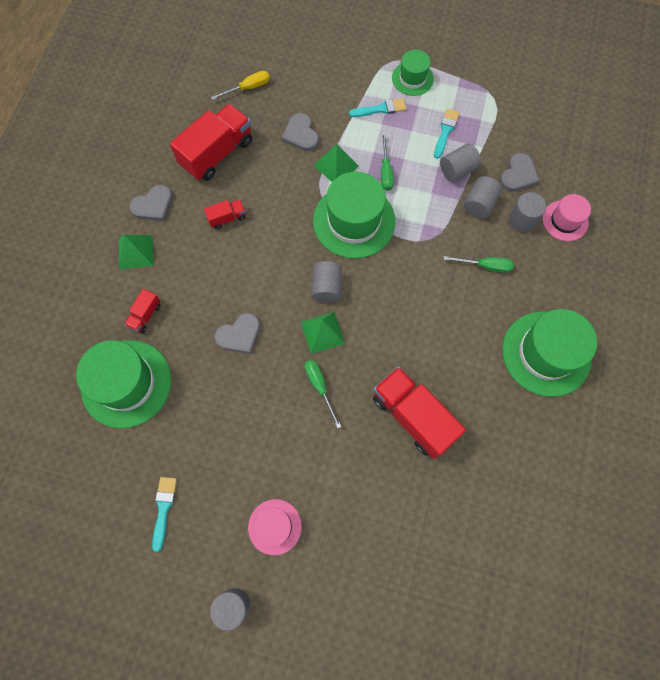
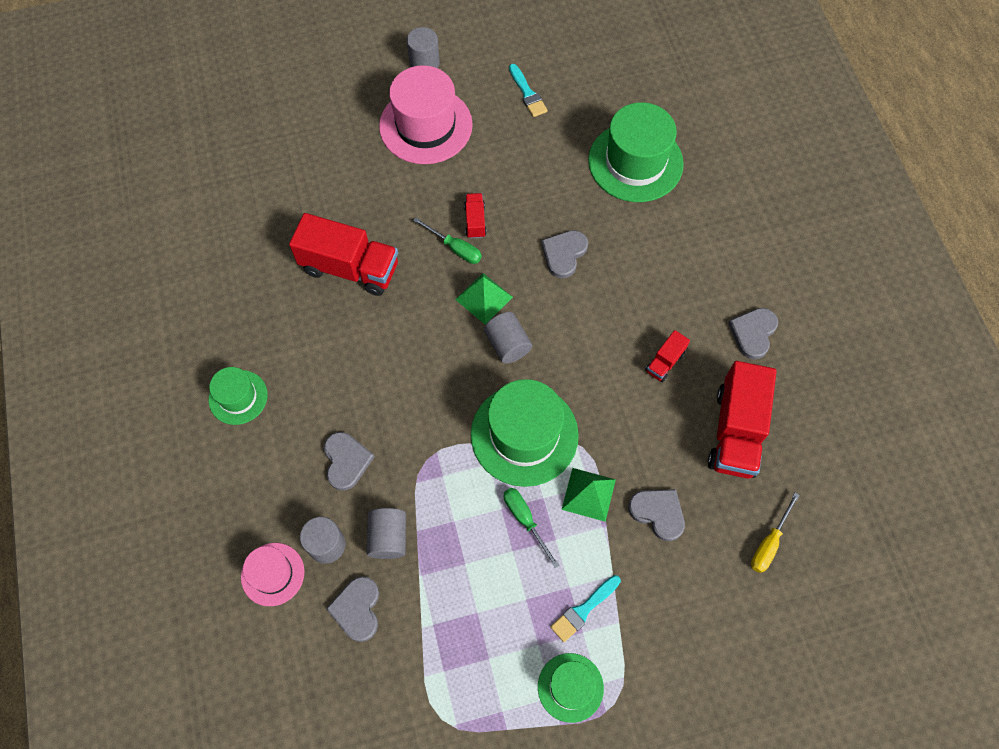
camera: 150 degrees right, 5 degrees down
green pyramid [119,235,154,270] -> none
red truck [124,289,161,333] -> red truck moved to [464,193,487,239]
pink hat [248,499,302,555] -> pink hat [379,65,473,164], size x1.81
turquoise brush [434,109,460,159] -> none
grey cylinder [440,143,481,182] -> none
green screwdriver [443,256,514,273] -> grey heart [324,432,375,491]
green hat [502,309,597,397] -> green hat [208,367,268,425], size x0.55

